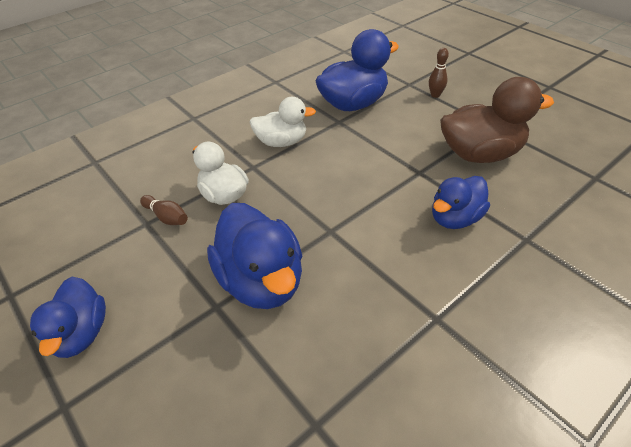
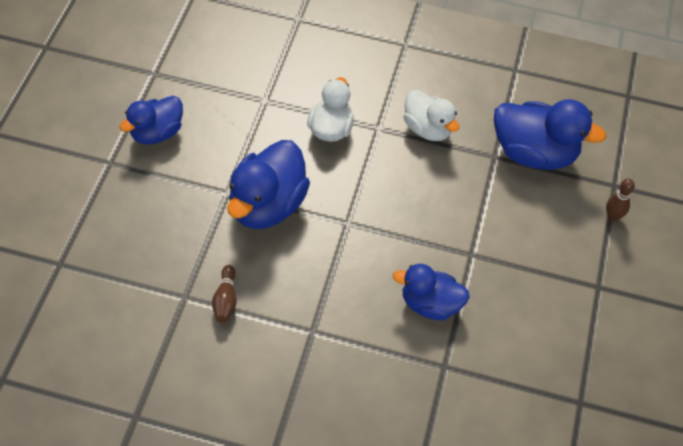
camera: 50 degrees right, 10 degrees up
brown bowling pin [140,195,188,225] -> brown bowling pin moved to [212,265,236,323]
brown duck [440,77,554,163] -> none

